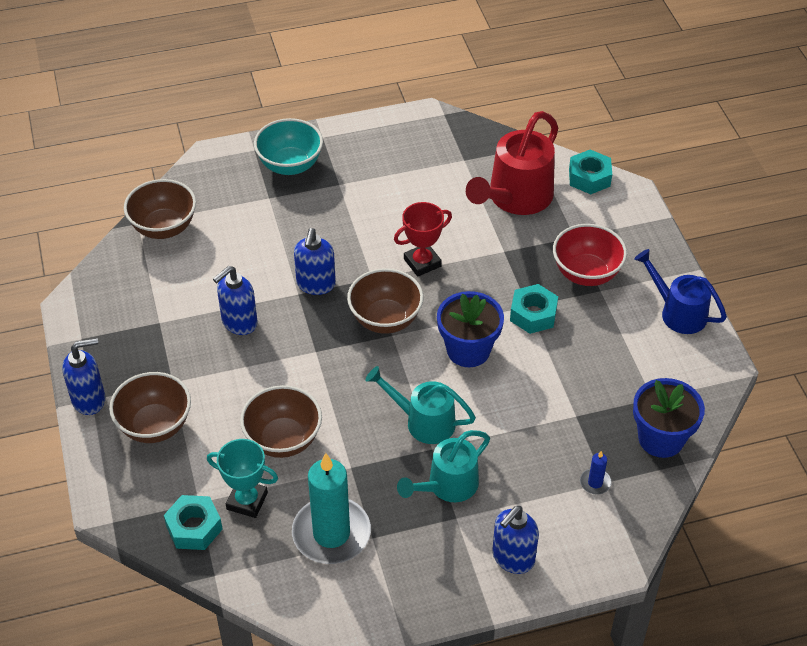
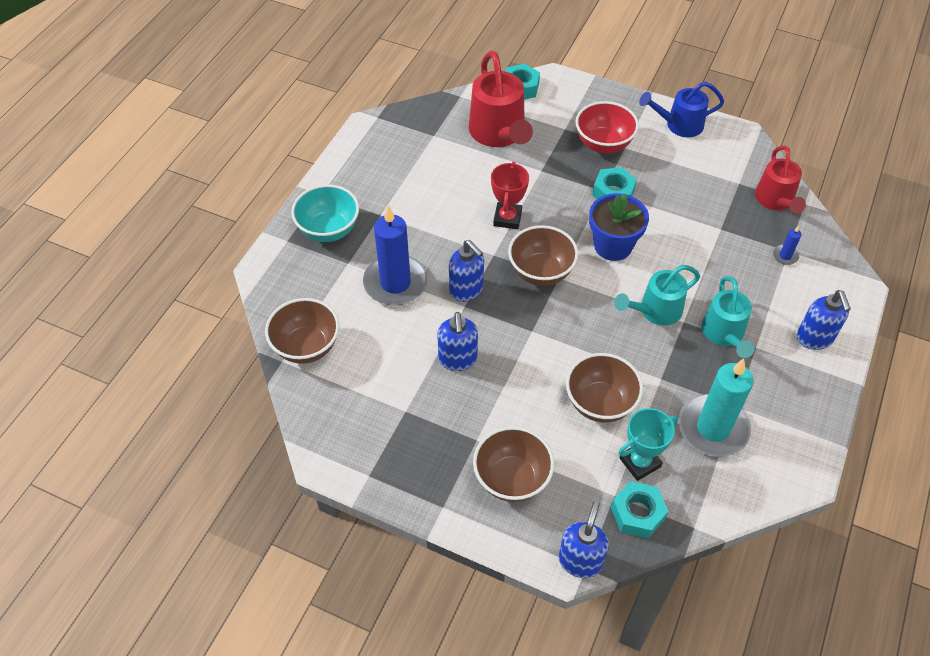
camera: 50 degrees left, 5 degrees up
blue soap dispenser [62,338,105,415] -> blue soap dispenser moved to [559,501,609,578]
blue flower pot [633,378,705,458] -> red watering can [755,146,806,213]
none -> blue candle [363,205,428,306]

